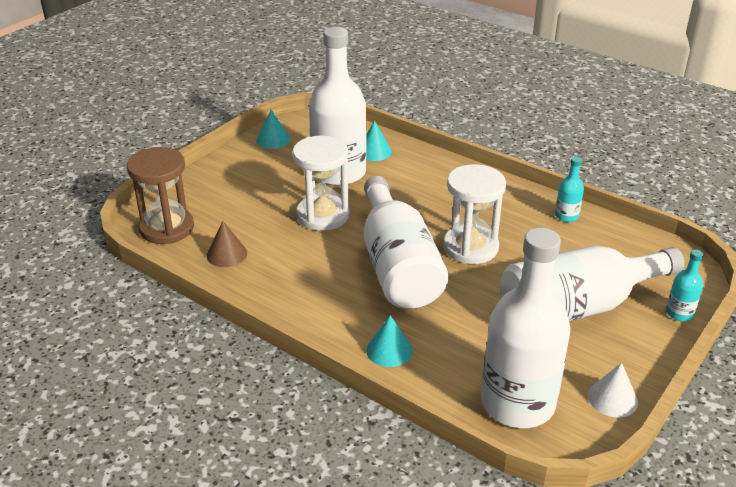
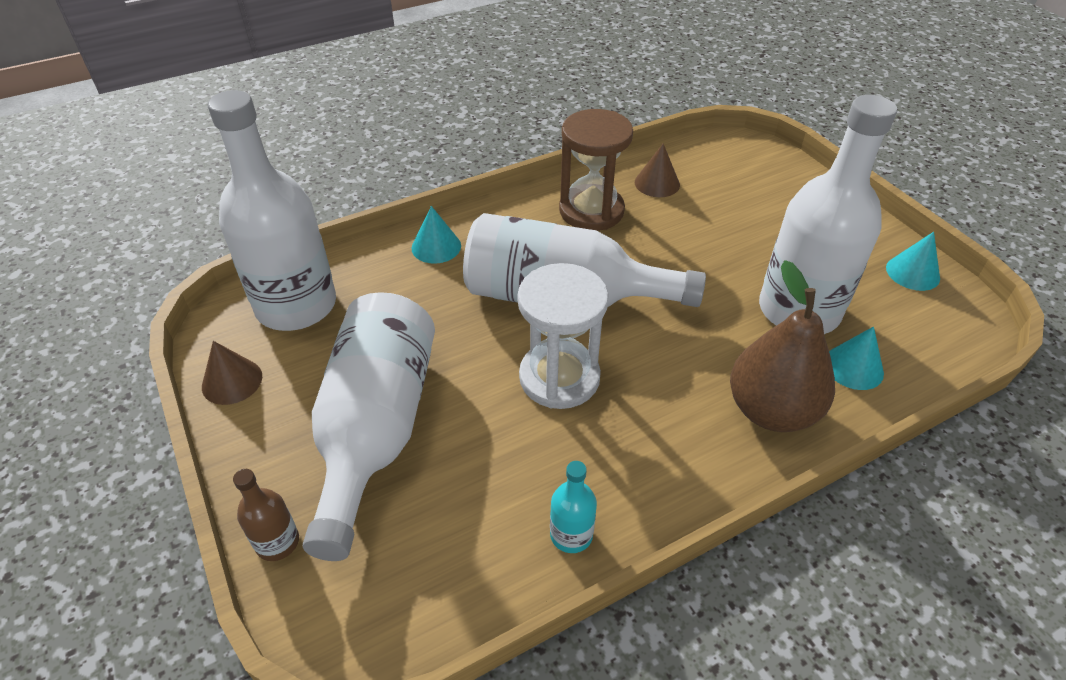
camera: 115 degrees right, 10 degrees up
brown hourglass [127,147,194,244] -> brown hourglass moved to [559,109,633,231]
white hourglass [293,135,349,231] -> none
white cone [588,363,638,417] -> brown cone [202,341,262,405]
turquoise bottle [666,249,703,321] -> brown bottle [233,469,299,561]
none -> brown pear [730,260,835,432]

